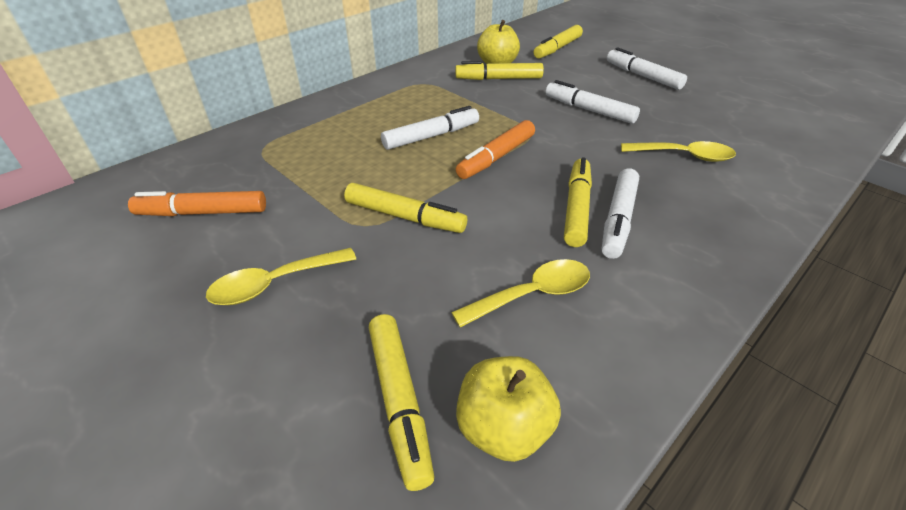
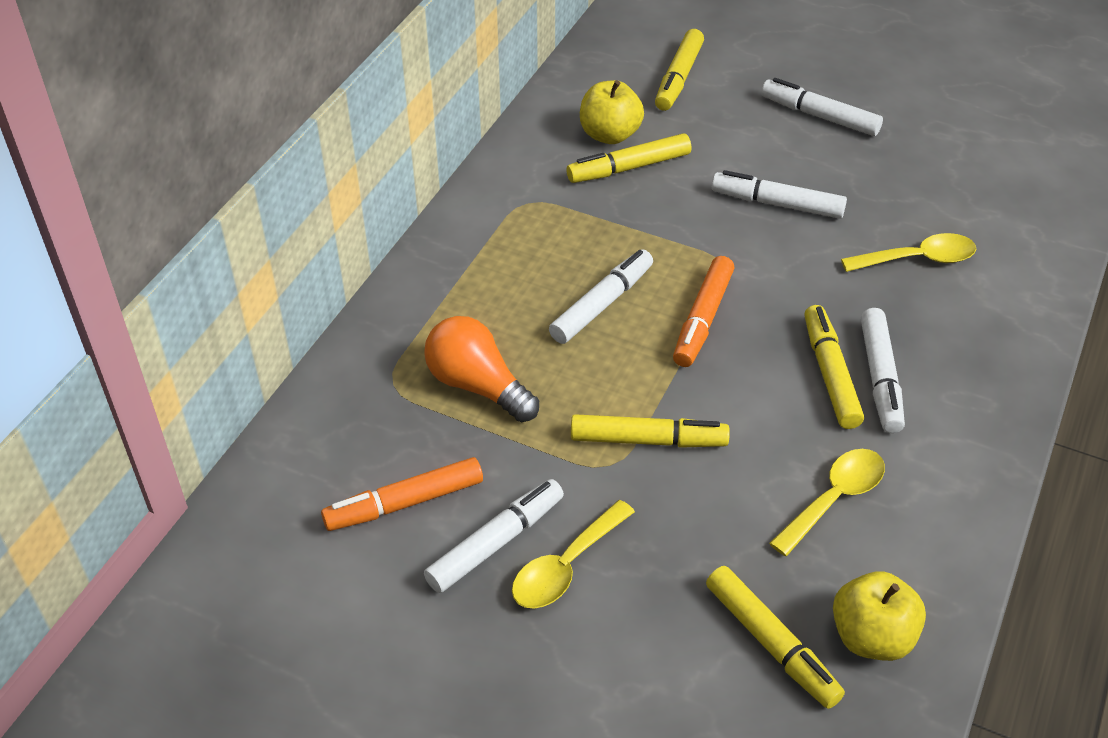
camera: 20 degrees left, 5 degrees up
none -> orange light bulb [424,316,539,422]
none -> white marker [424,479,564,593]

